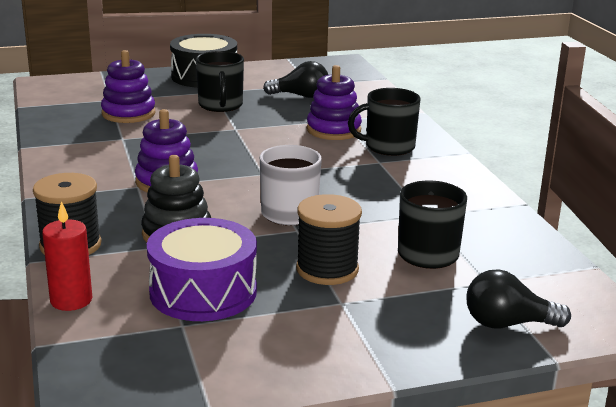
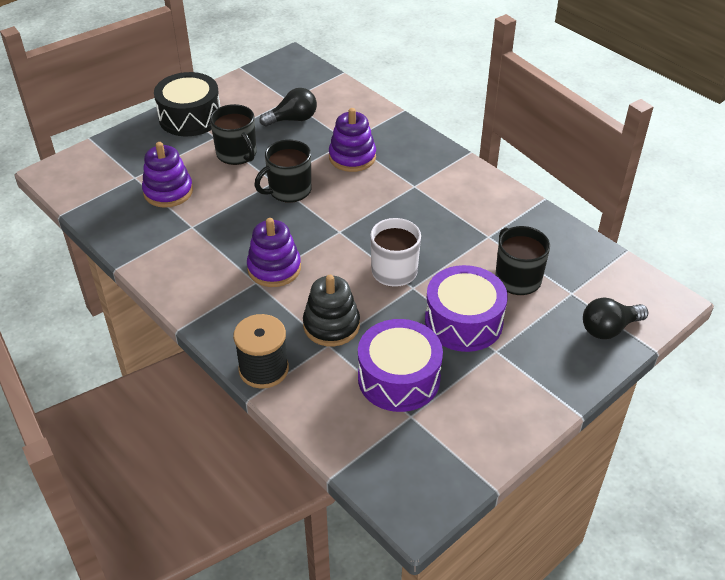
camera: 25 degrees left, 20 degrees up
red candle [42,201,92,311] -> none
black spool [296,194,362,285] -> purple drum [425,265,508,352]
black mug [348,88,421,156] -> black mug moved to [254,139,311,203]

